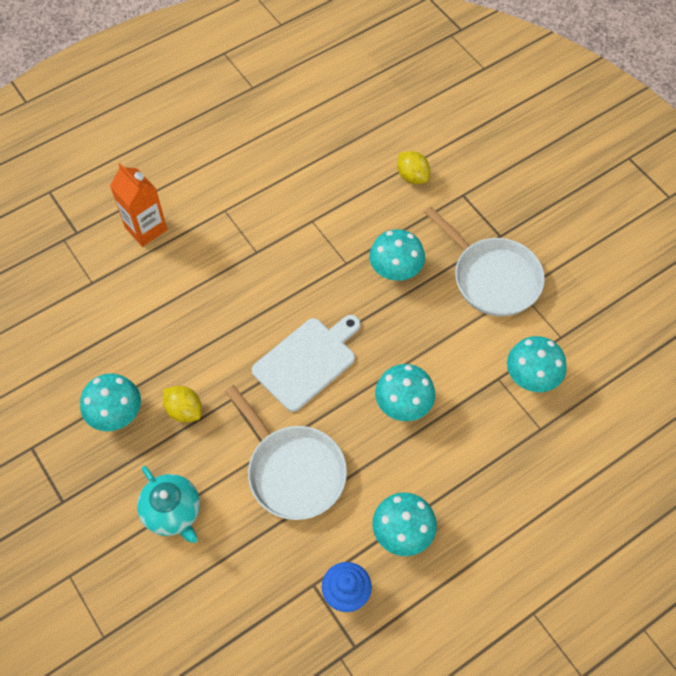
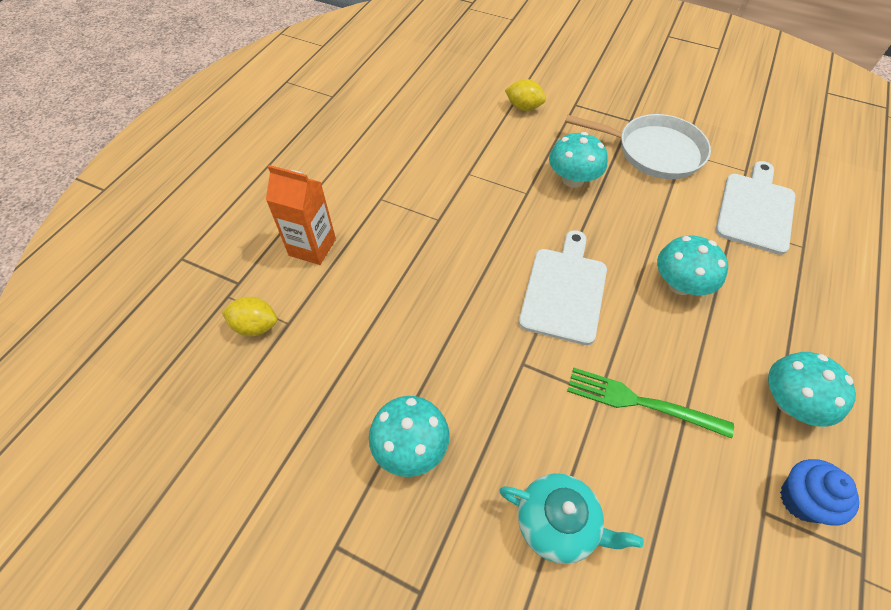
camera: 30 degrees left, 5 degrees down
yellow lemon [163,386,202,422] -> yellow lemon moved to [222,297,277,337]
white pan [225,385,347,520] -> green fork [567,368,734,439]
turquoise mushroom [507,336,567,392] -> white cutting board [715,161,795,255]

